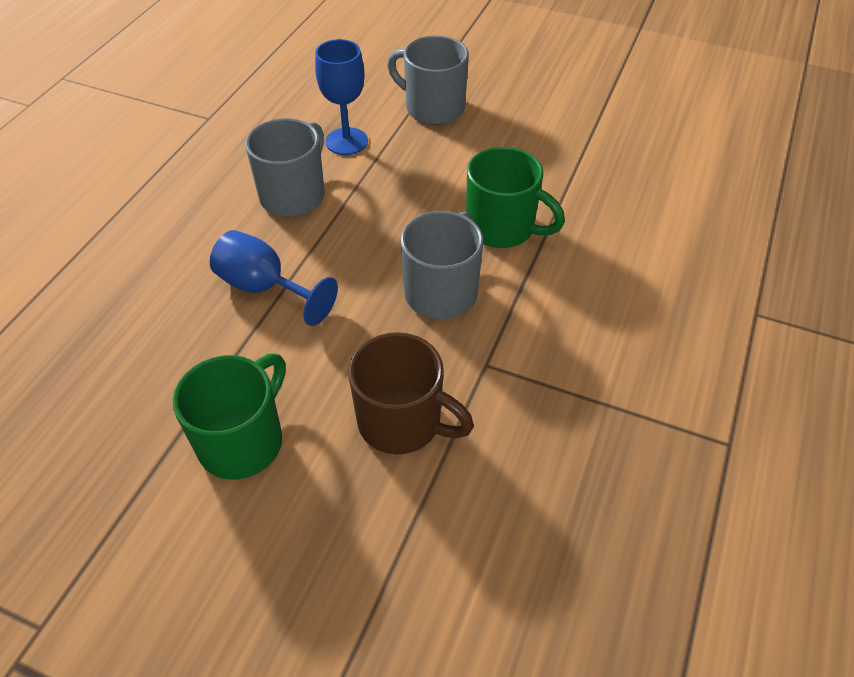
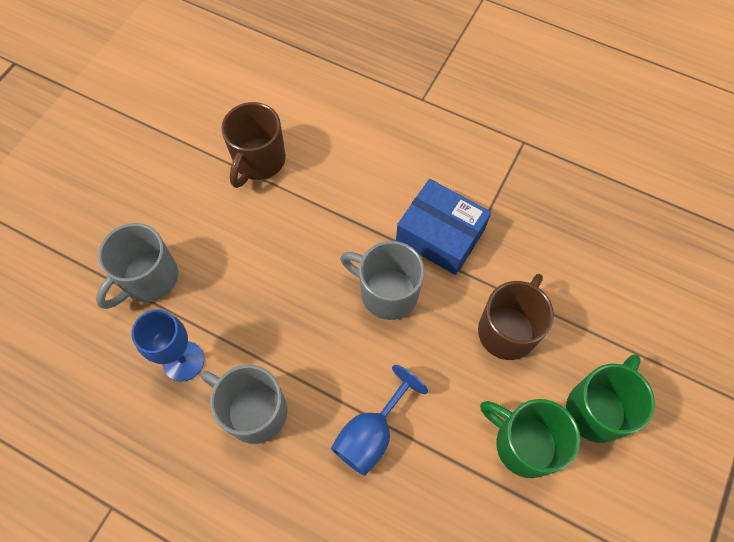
camera: 85 degrees left, 15 degrees up
green mug [466,147,565,248] -> green mug moved to [566,354,655,443]
none -> brown mug [221,102,286,188]
none -> blue box [396,179,491,275]

